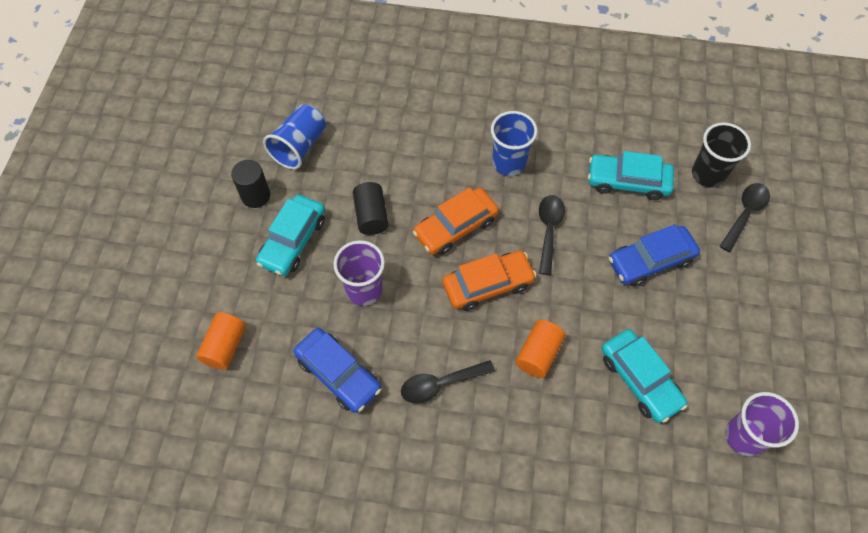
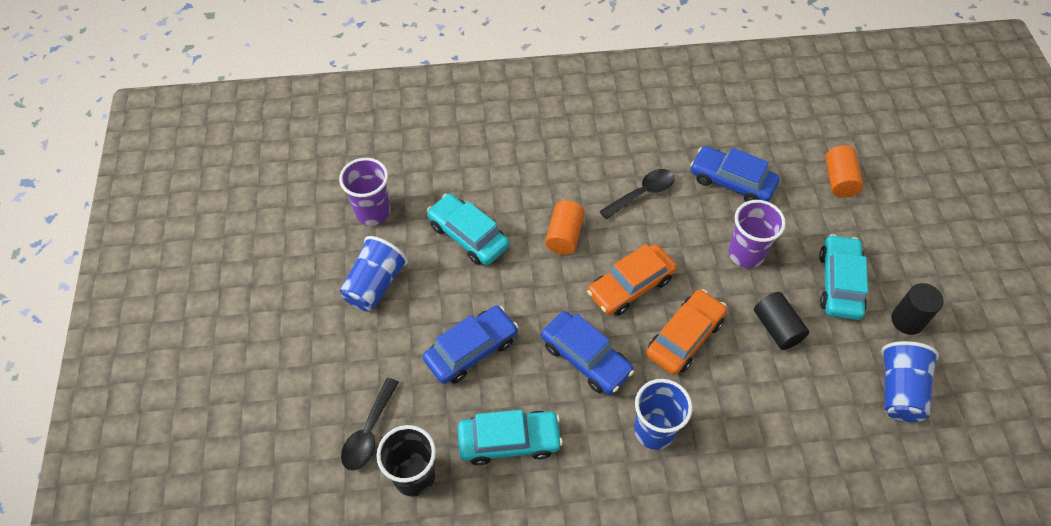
camera: 165 degrees right, 5 degrees down
black spoon [539,195,565,275] -> blue car [541,311,634,395]
none -> blue cup [340,236,408,311]

